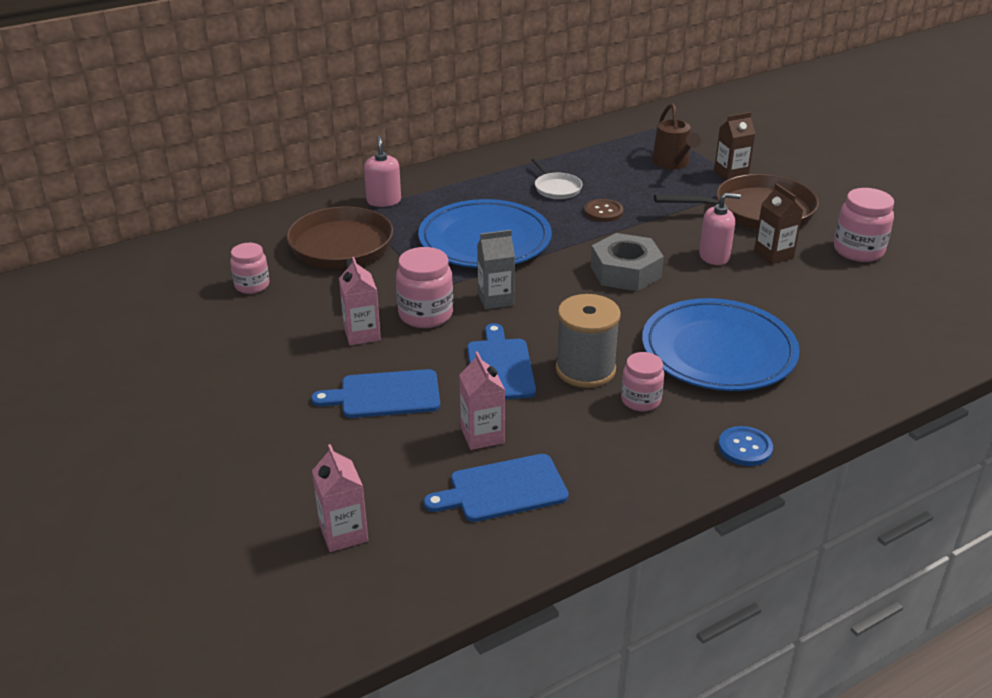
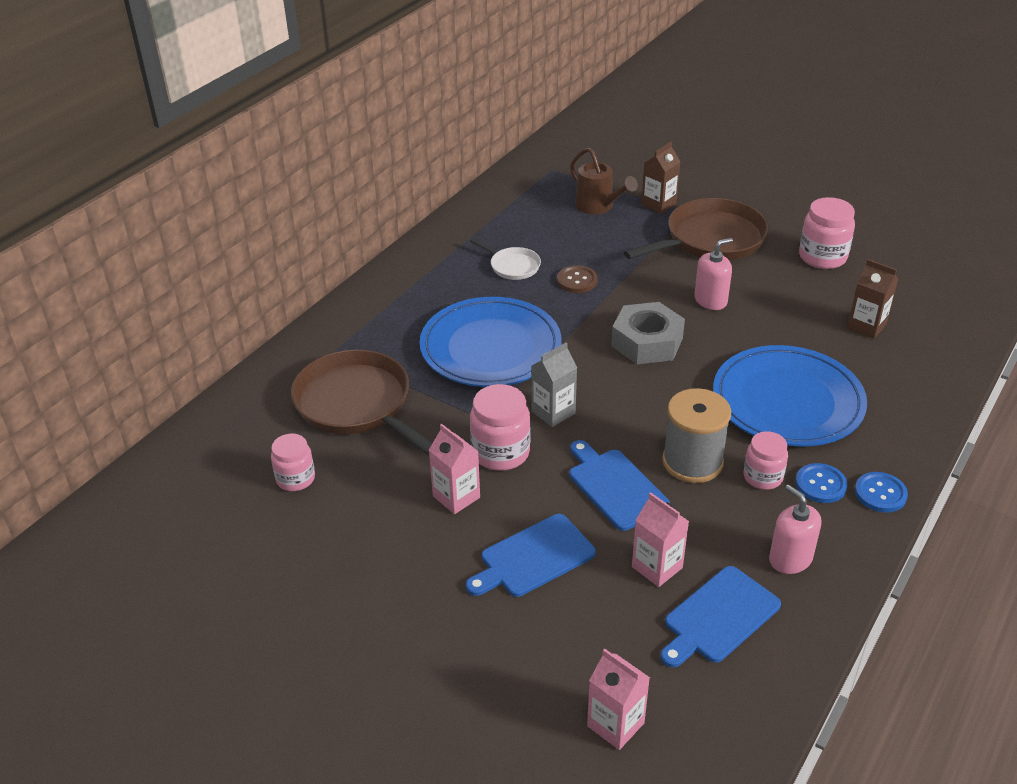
camera: 25 degrees left, 5 degrees up
pink soap dispenser [364,136,401,207] -> pink soap dispenser moved to [769,485,821,574]
brown carton [754,183,803,265] -> brown carton moved to [847,259,898,339]
none -> blue button [795,463,847,503]

